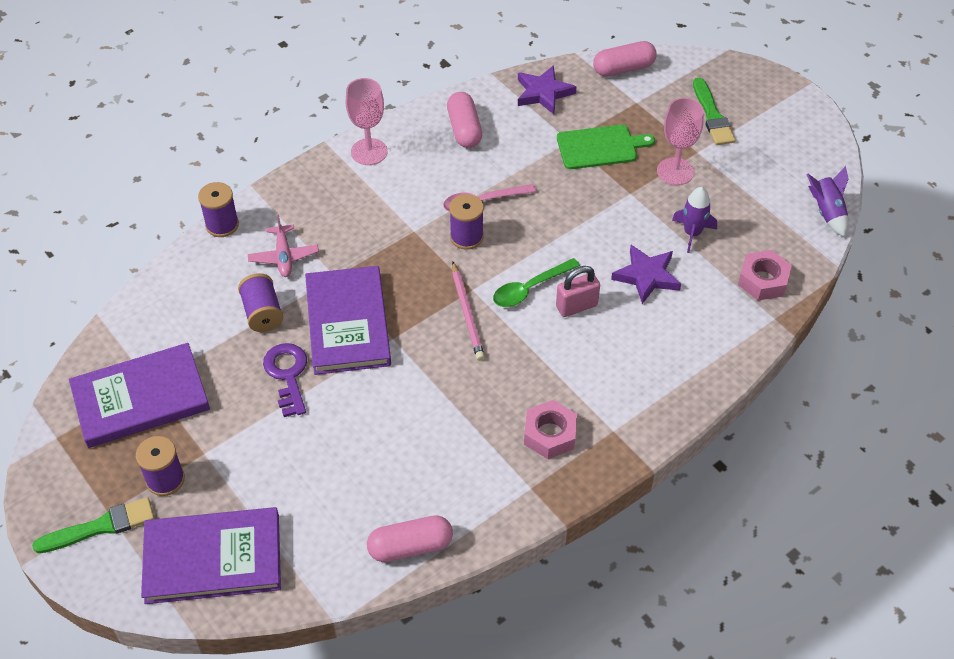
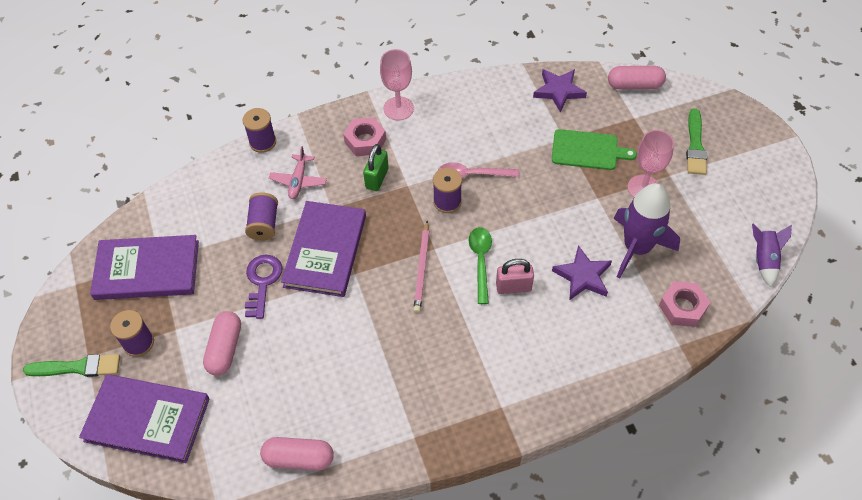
camera: 20 degrees right, 5 degrees up
pink capsule [447,92,482,148] -> pink capsule moved to [203,311,241,376]
green spoon [493,258,580,307] -> green spoon turned 105 degrees clockwise [469,227,492,304]
pink nut [524,400,577,459] -> pink nut moved to [343,117,386,156]
purple rocket [672,187,717,253] -> purple rocket [614,183,680,279], size x1.80
none -> green padlock [363,144,389,191]

